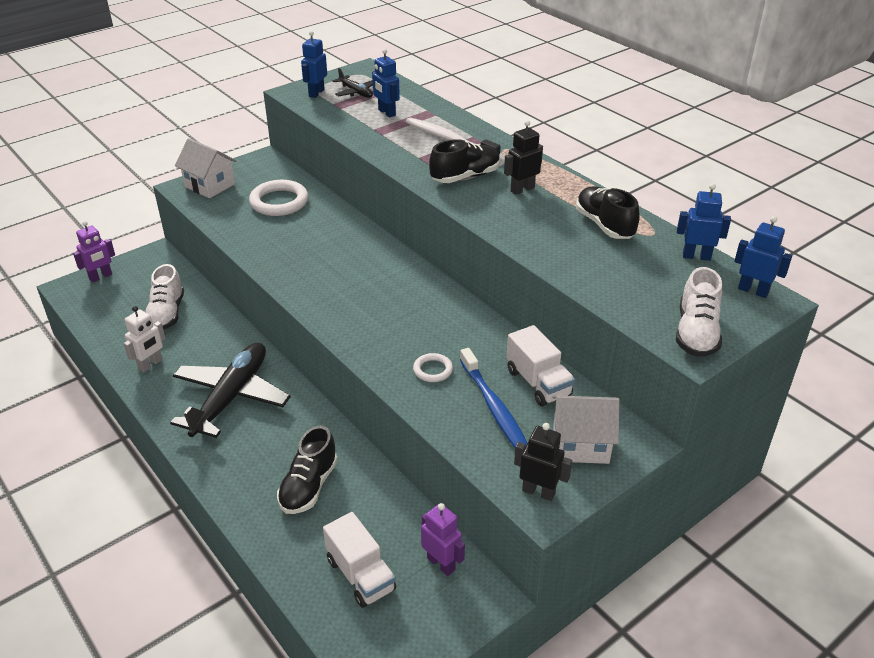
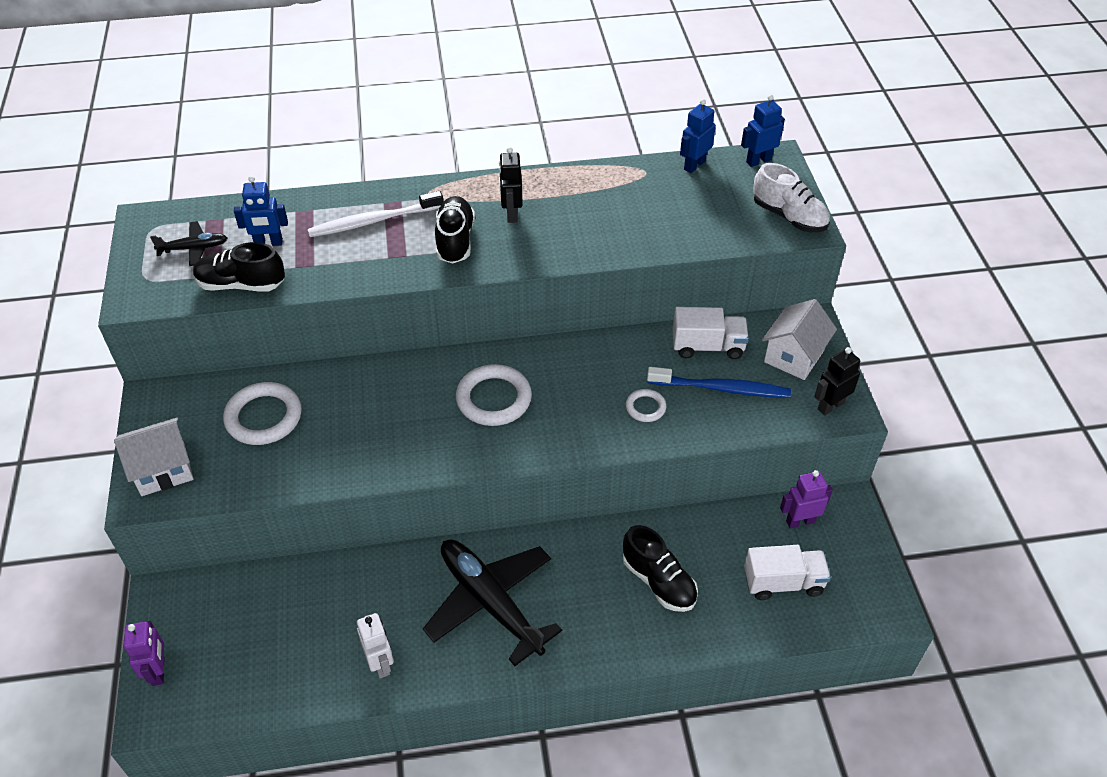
camera: 60 degrees left, 10 degrees up
white shoe [146,264,184,330] -> none
blue robot [301,31,327,98] -> none
black shoe [576,186,640,239] -> black shoe moved to [193,242,285,292]
none -> white ring [456,364,532,426]

